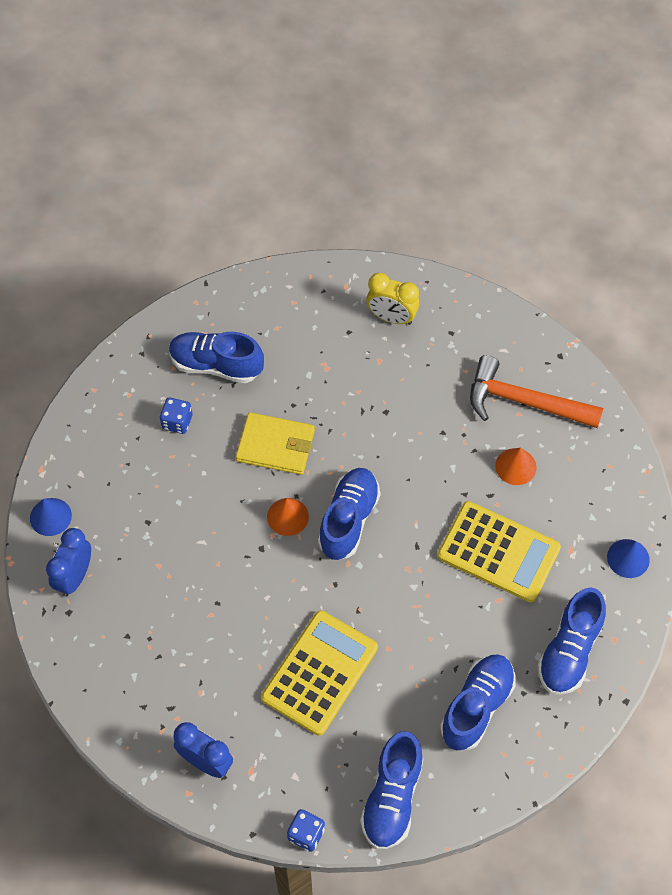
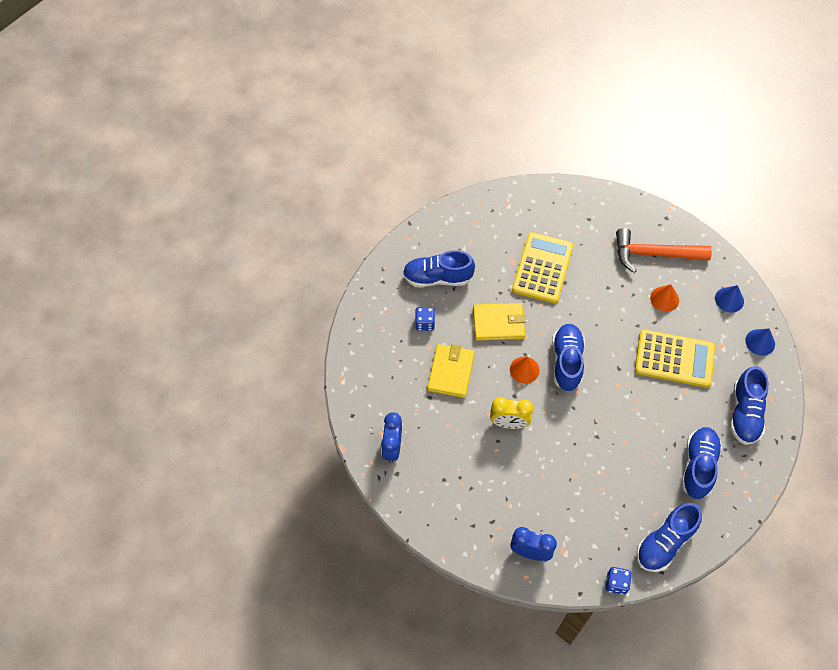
camera: 15 degrees left, 0 degrees up
blue cone [30,498,72,536] -> blue cone moved to [715,285,744,312]
yellow calculator [261,611,378,736] -> yellow calculator moved to [512,232,573,303]
blue shoe [360,731,423,849] -> blue shoe turned 45 degrees clockwise [636,503,702,572]
yellow clock [366,273,419,325] -> yellow clock moved to [490,397,533,429]
none -> yellow wallet [427,344,475,398]

